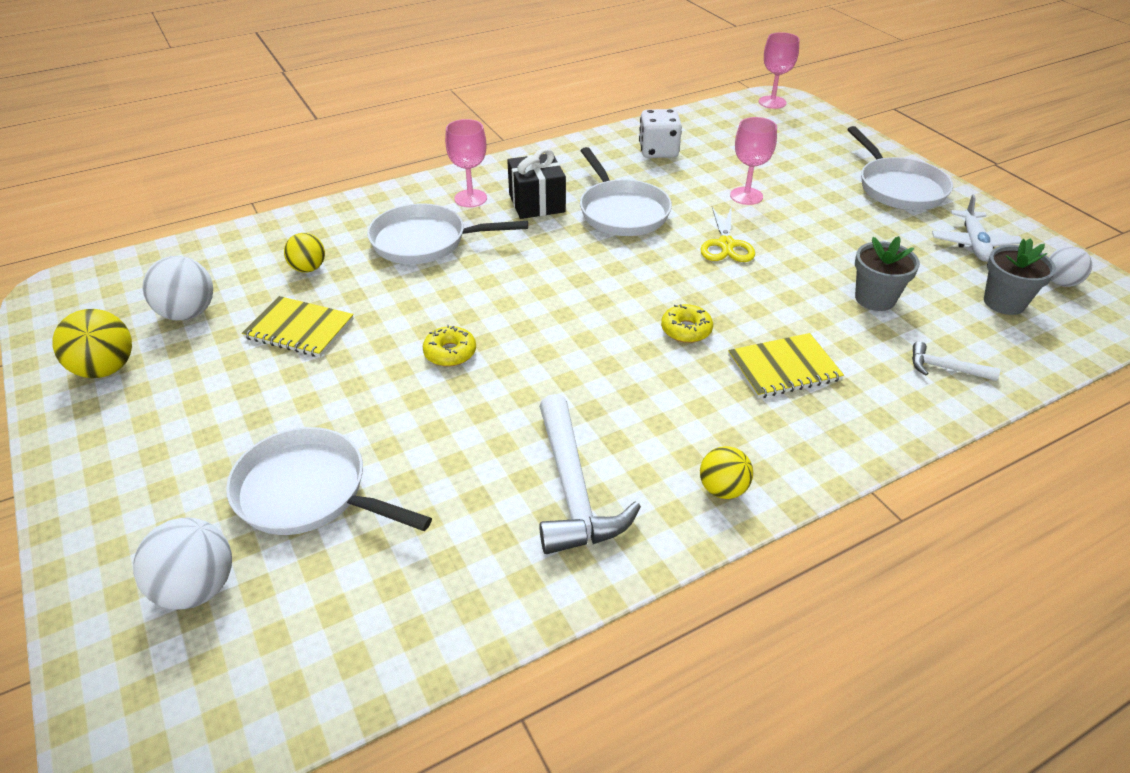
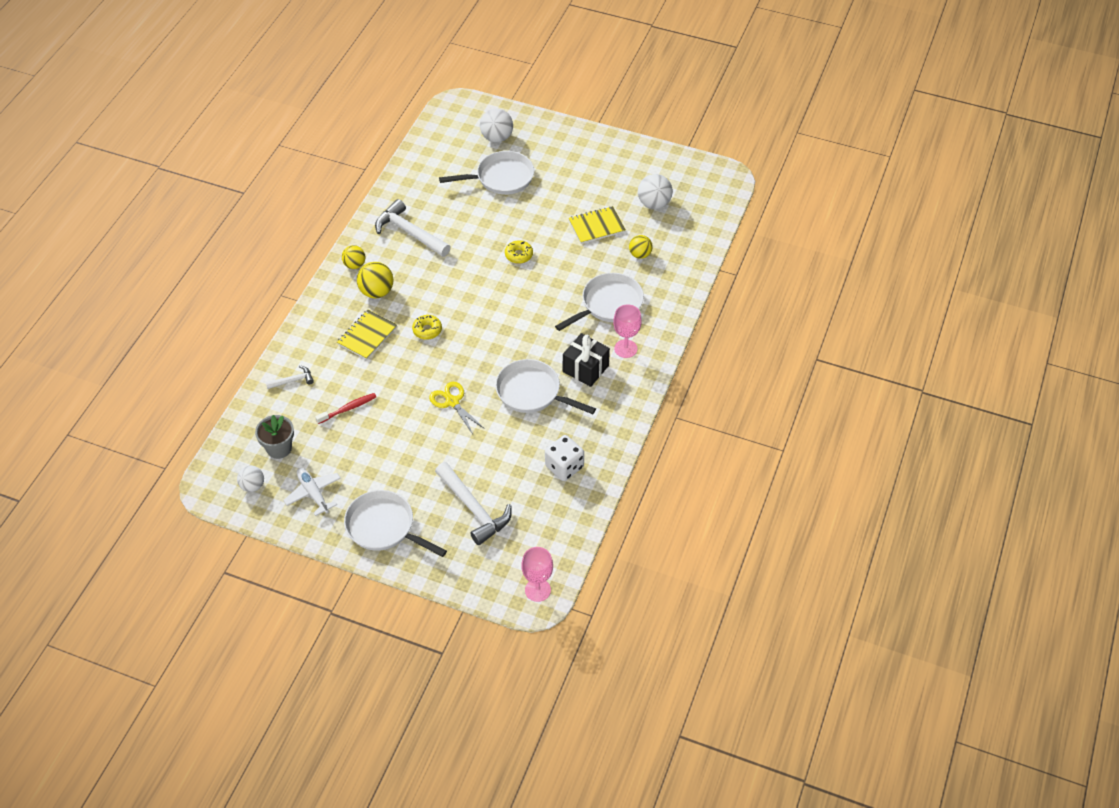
camera: 140 degrees right, 10 degrees up
yellow ball [52,309,132,378] -> yellow ball moved to [357,262,394,298]
pink goblet [730,117,777,205] -> none
grey flower pot [855,236,920,311] -> red toothbrush [315,393,376,424]
none -> white hammer [435,462,512,545]

